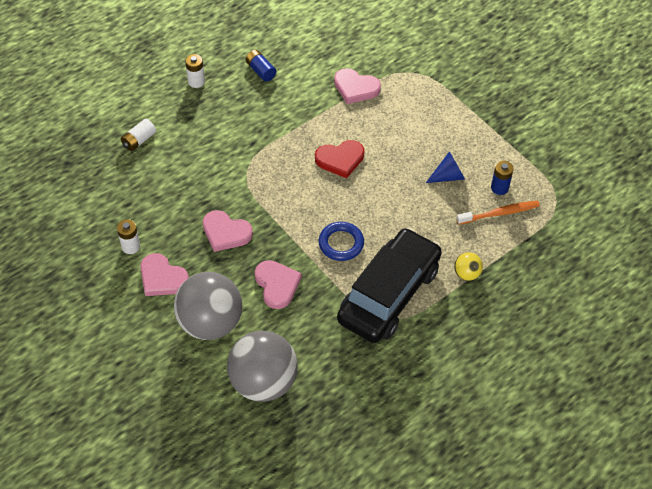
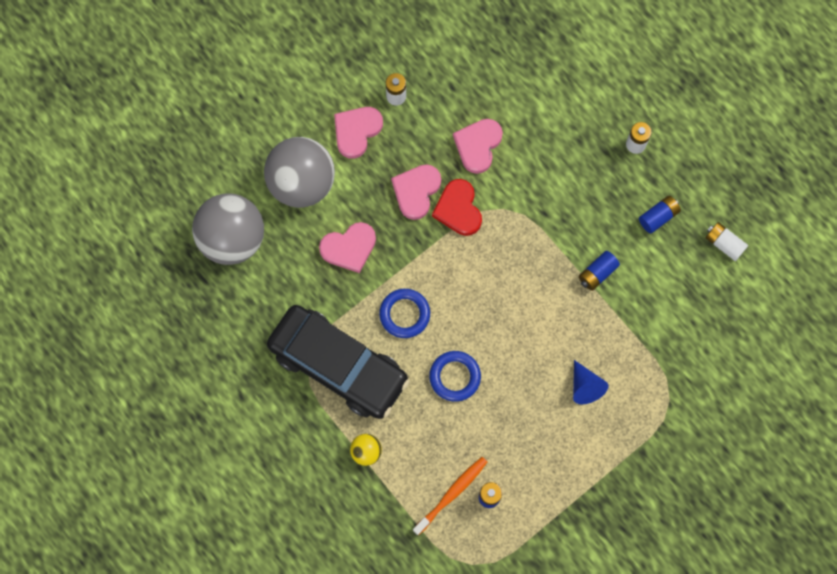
camera: 90 degrees right, 20 degrees up
white battery [121,119,156,151] -> white battery moved to [706,222,748,261]
red heart [315,140,364,178] -> red heart moved to [432,179,482,236]
pink heart [334,68,381,104] -> pink heart moved to [453,119,503,174]
blue cone [426,151,465,183] -> blue cone moved to [573,360,609,404]
orange toothbrush [457,201,540,225] -> orange toothbrush turned 120 degrees counterclockwise [413,457,487,536]
none -> blue ring [429,351,481,402]
none -> blue battery [579,251,620,291]

